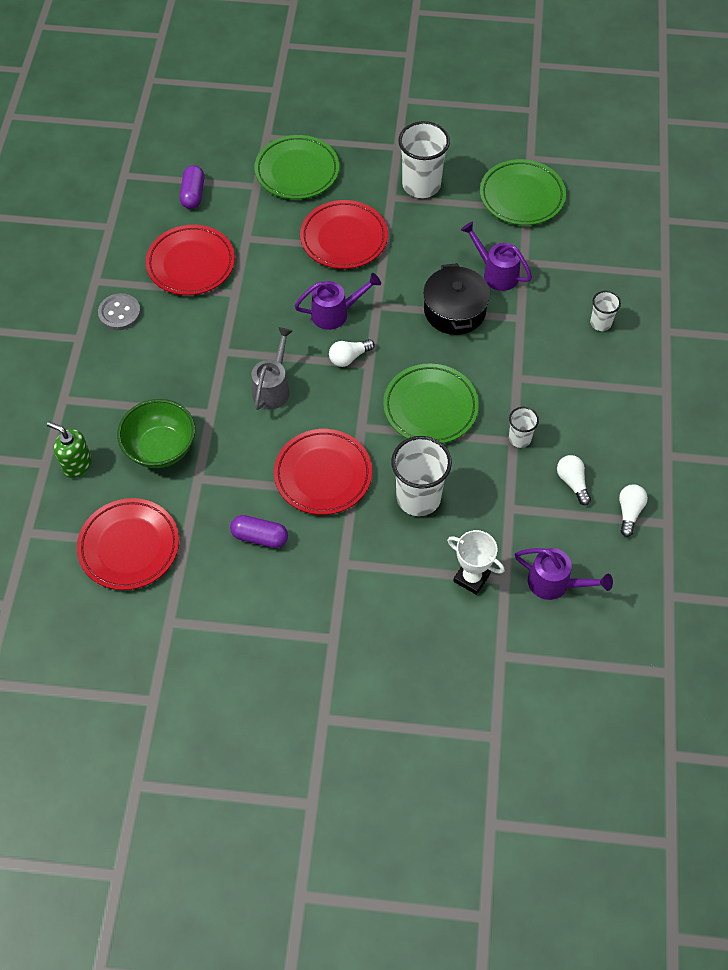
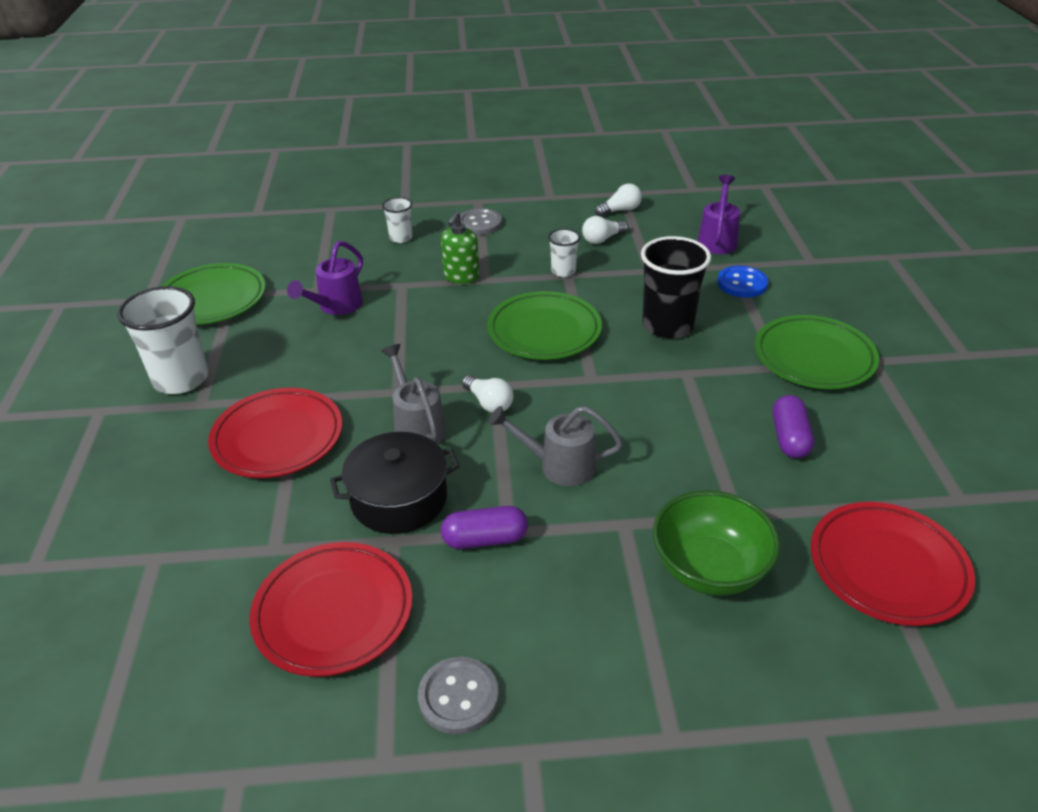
camera: 100 degrees left, 20 degrees down
green soap dispenser [47,422,92,478] -> green soap dispenser moved to [441,211,480,284]
purple capsule [180,165,204,209] -> purple capsule moved to [441,506,528,549]
green plate [254,135,339,199] -> green plate moved to [755,315,879,389]
red plate [274,429,372,515] -> none
purple watering can [295,273,381,330] -> grey watering can [381,344,446,444]
white cup [391,436,452,516] -> black cup [641,236,711,339]
black pot [423,263,490,335] -> black pot moved to [330,432,460,534]
white trophy [447,530,505,595] -> blue button [717,265,768,298]
white light bulb [619,484,648,537] -> white light bulb turned 150 degrees clockwise [595,183,642,217]
none -> grey button [460,208,502,235]

